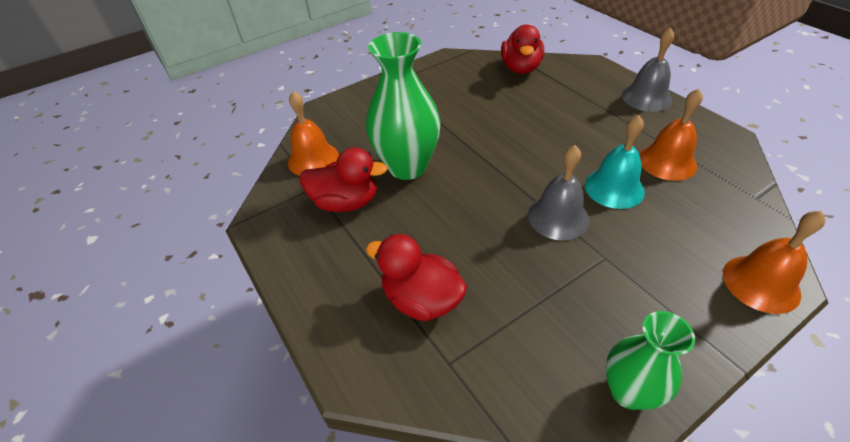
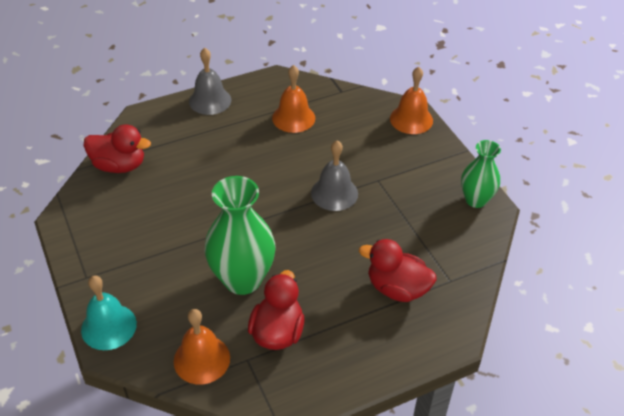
camera: 85 degrees left, 0 degrees up
red duck [366,234,467,321] -> red duck turned 75 degrees clockwise [359,239,436,302]
turquoise bell [585,115,645,209] -> turquoise bell moved to [81,275,137,350]

